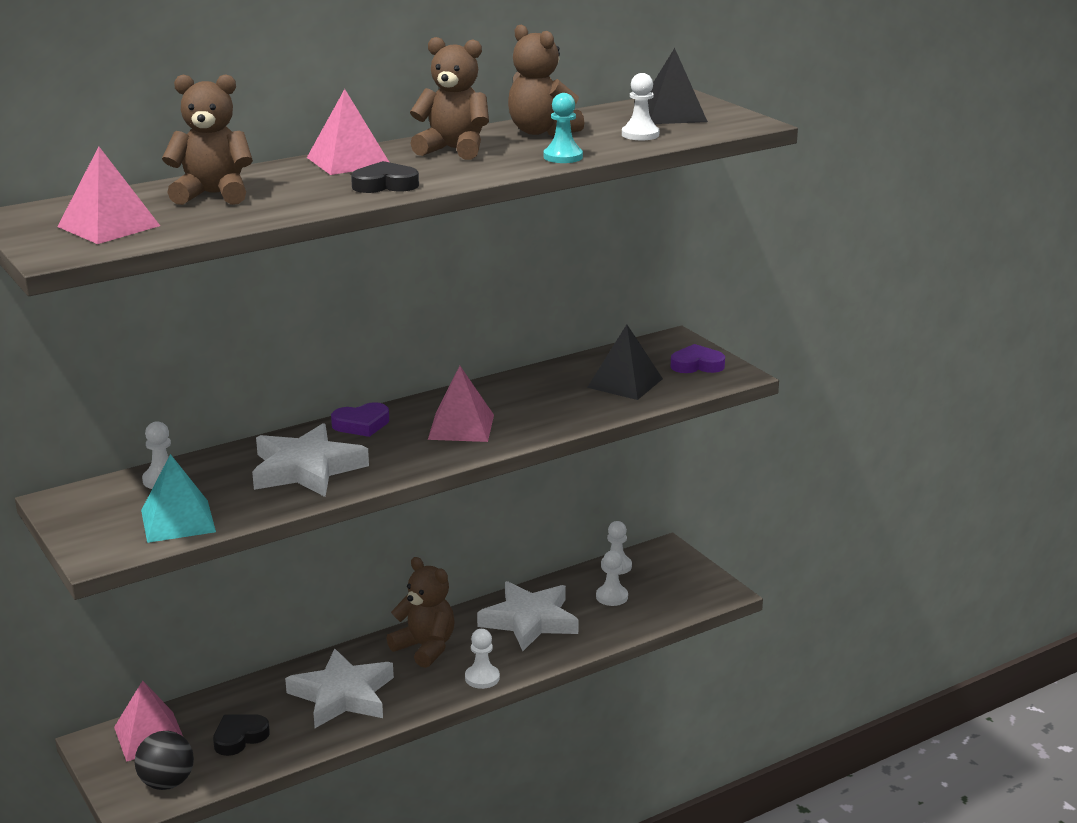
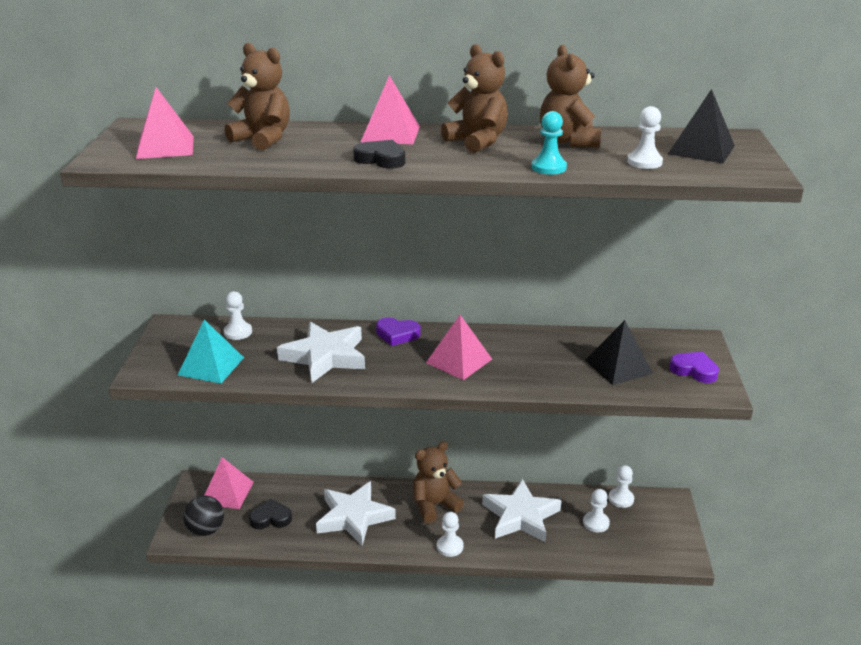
camera: 35 degrees right, 5 degrees up
brown teddy bear [387,557,455,668] -> brown teddy bear turned 105 degrees counterclockwise [413,441,464,523]

